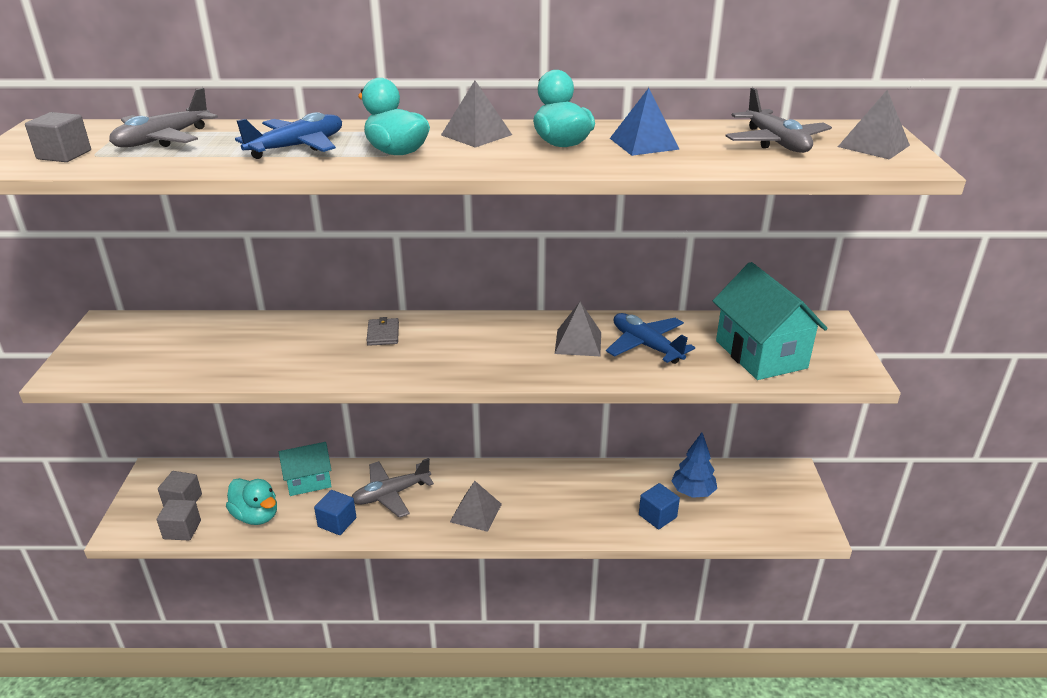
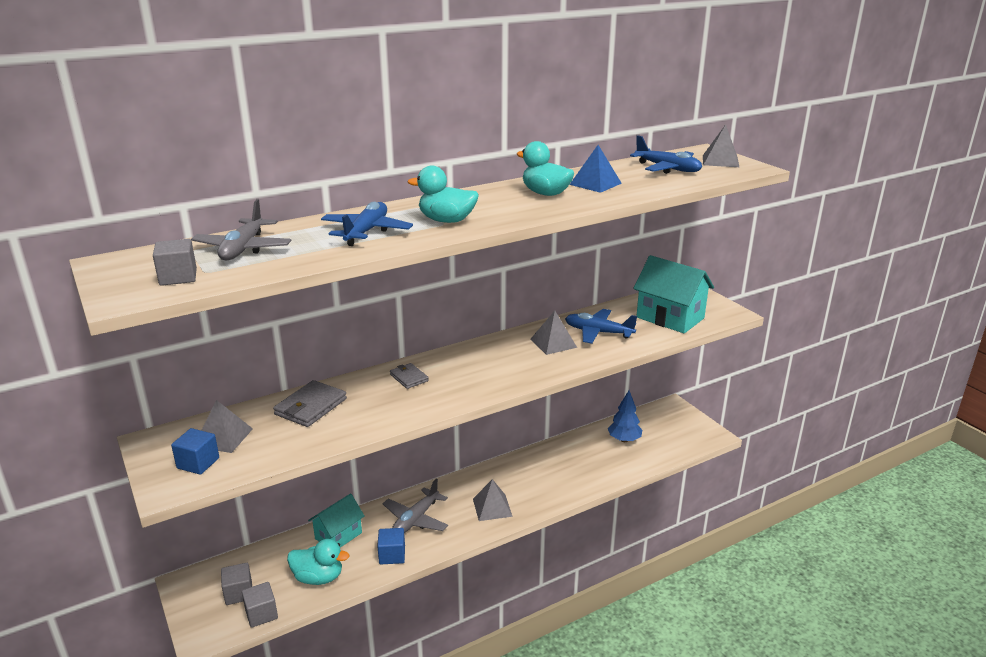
camera: 30 degrees left, 5 degrees down
grey pyramid [441,81,512,148] -> grey pyramid moved to [201,400,253,453]
blue cube [639,483,680,529] -> blue cube moved to [171,428,219,475]
grey plane [726,88,832,153] -> blue plane [630,135,702,174]
none -> grey wallet [273,380,347,427]

